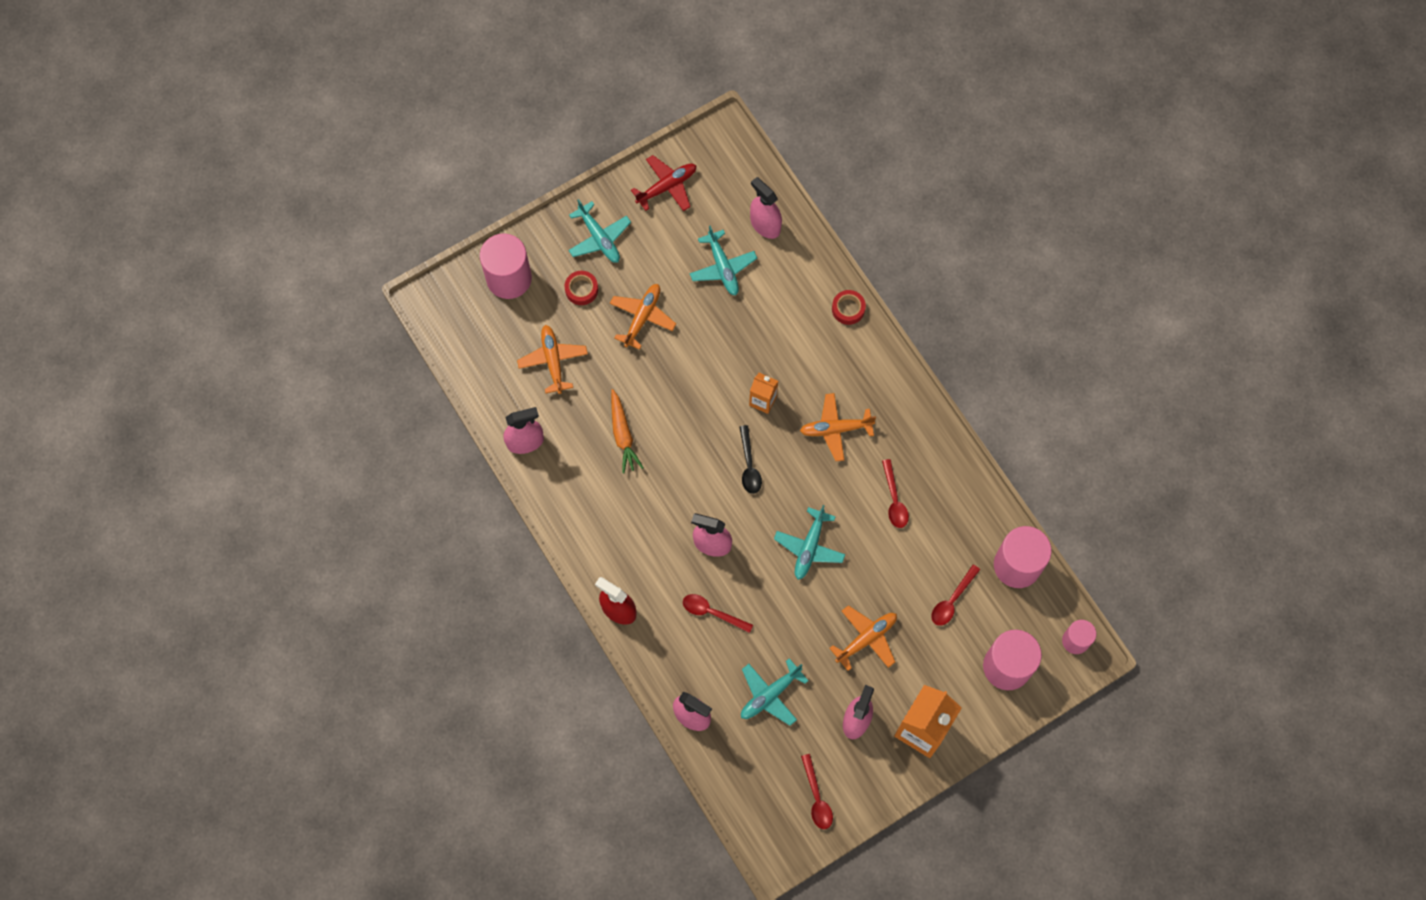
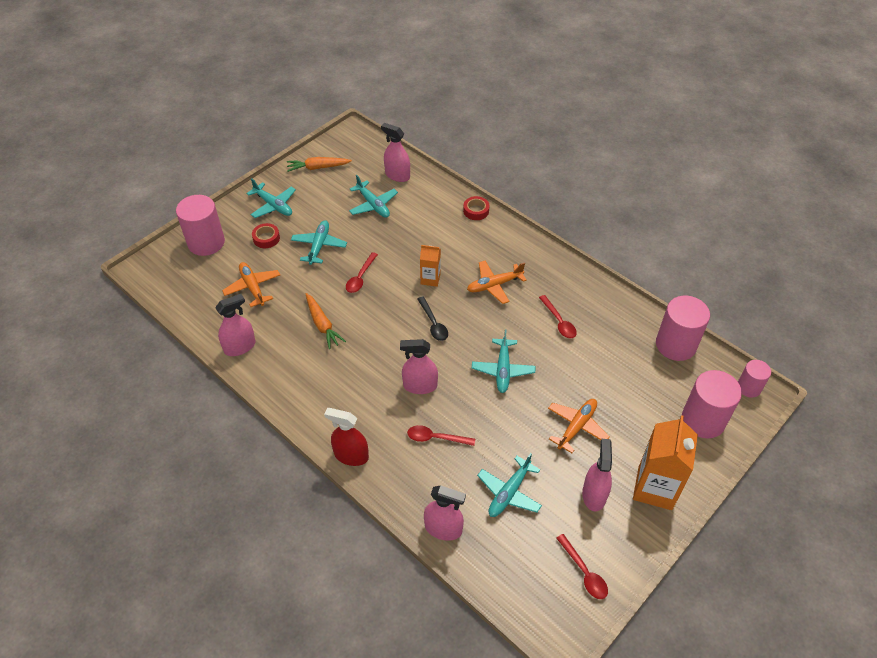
camera: 15 degrees left, 20 degrees down
orange plane [610,284,676,350] -> turquoise plane [291,220,347,265]
red plane [631,155,696,211] -> orange carrot [287,157,352,172]
red spoon [931,565,980,626] -> red spoon moved to [346,252,378,293]

